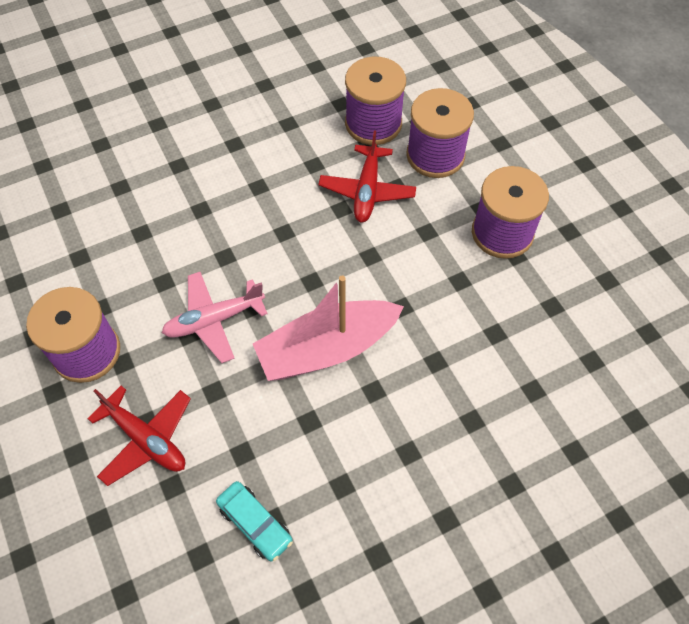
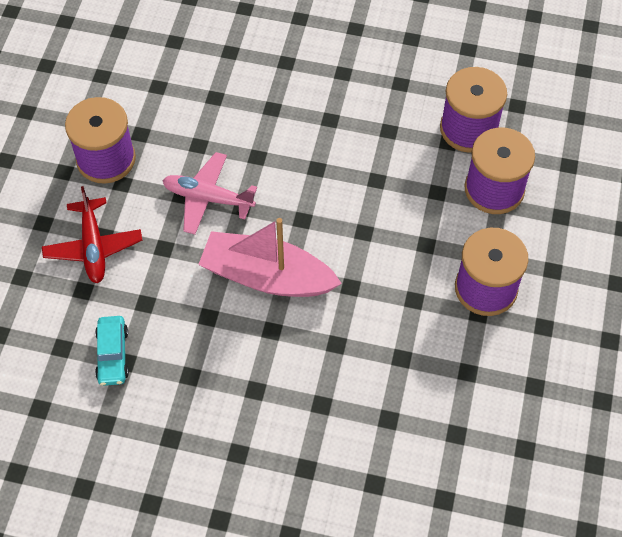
camera: 40 degrees right, 0 degrees up
red plane [318,130,416,222] -> none

